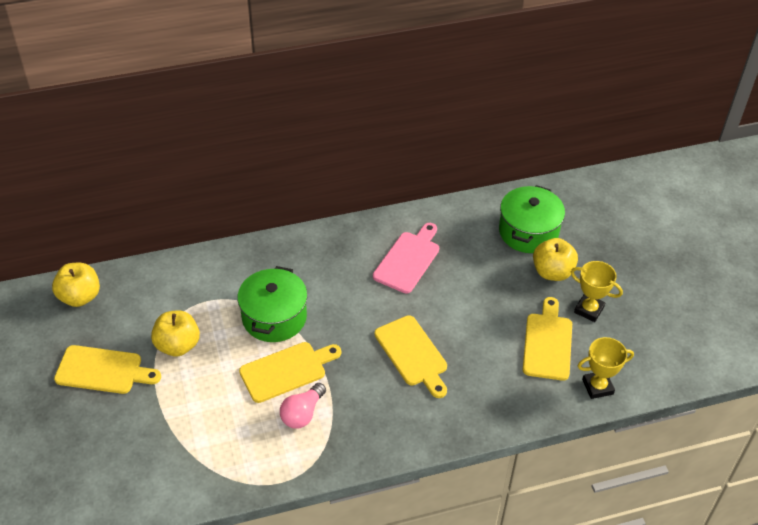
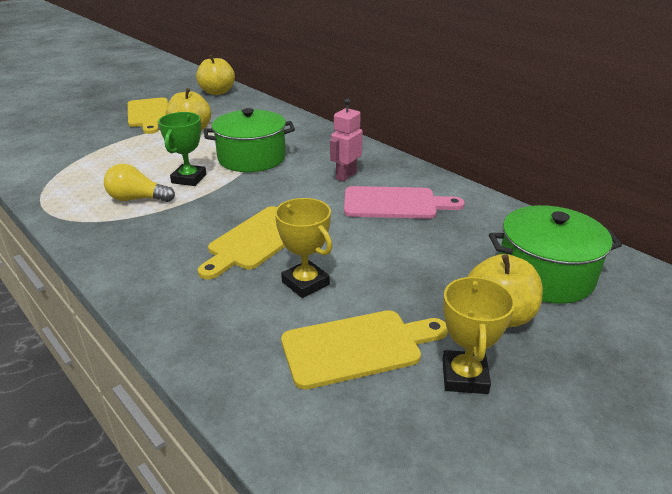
camera: 65 degrees right, 15 degrees down
yellow cutting board [239,342,341,403] -> green trophy [158,112,206,186]
pink light bulb [280,383,326,429] -> yellow light bulb [104,164,175,202]
yellow trophy [578,337,634,399] -> yellow trophy moved to [275,198,332,298]
none -> pink robot [330,98,363,182]

